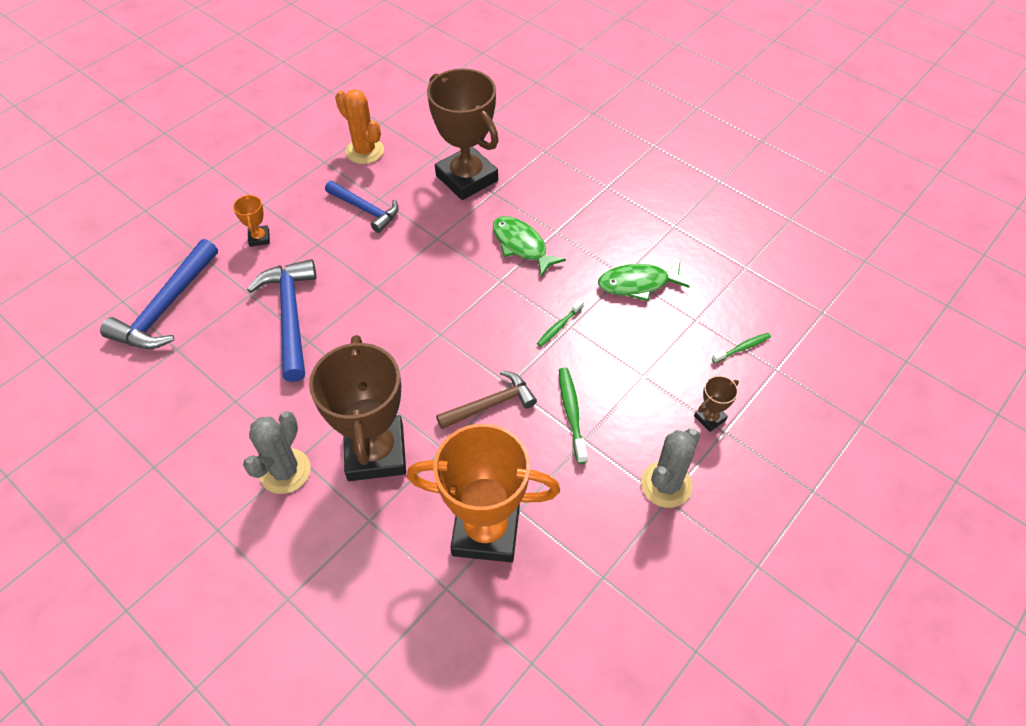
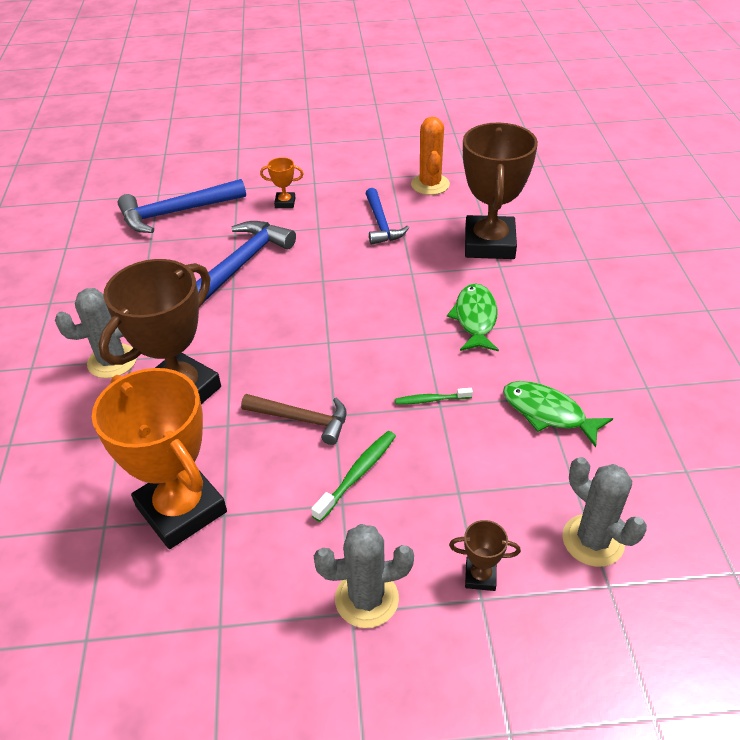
camera: 45 degrees right, 10 degrees down
orange trophy [233,194,270,247] -> orange trophy turned 60 degrees clockwise [260,157,303,208]
green toothbrush [712,333,771,363] -> grey cactus [562,457,647,567]

